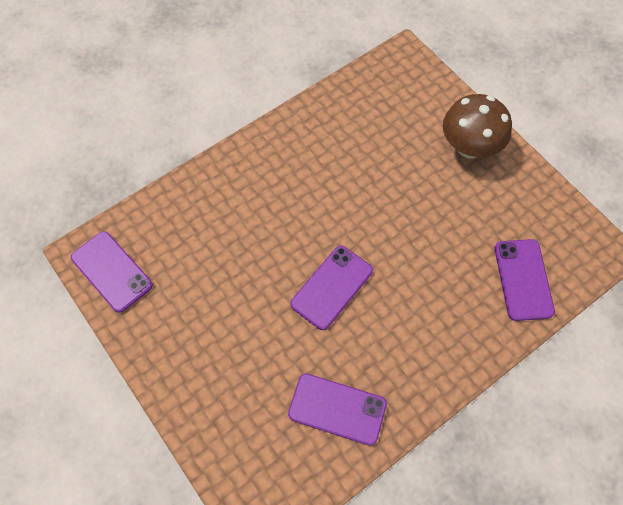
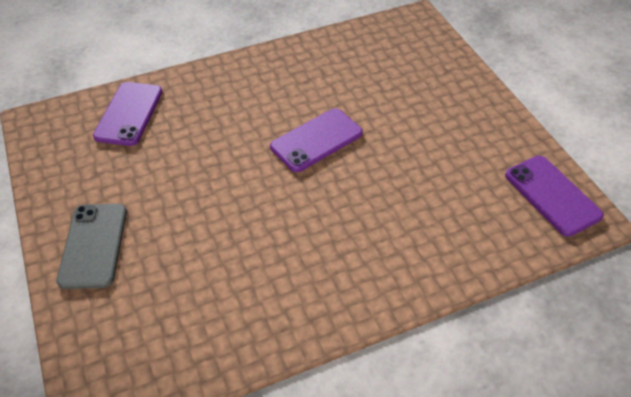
camera: 165 degrees left, 15 degrees down
purple phone [288,373,387,446] -> none
brown mushroom [443,94,512,159] -> grey phone [57,204,127,289]

